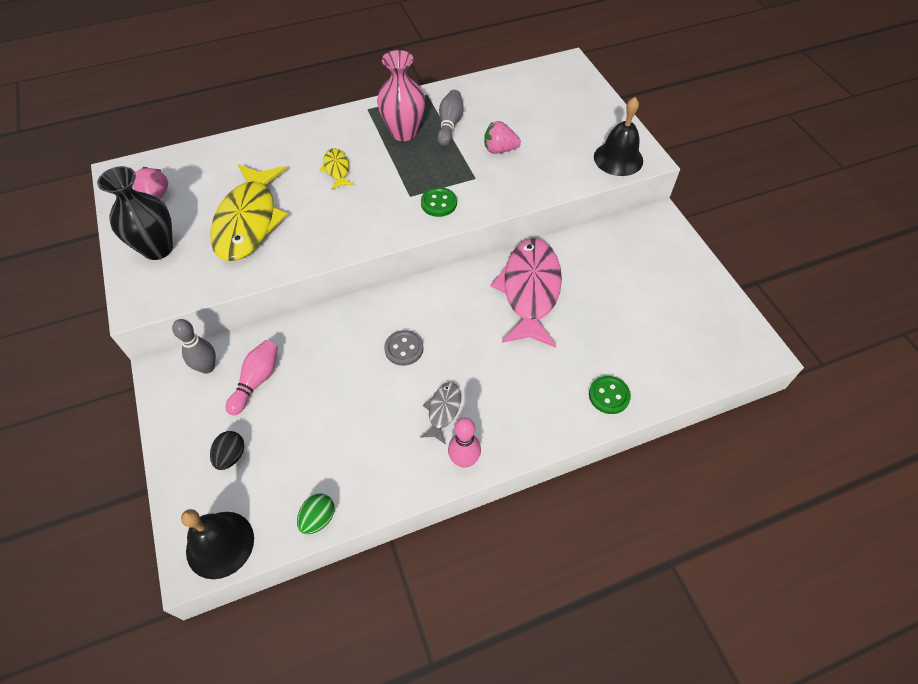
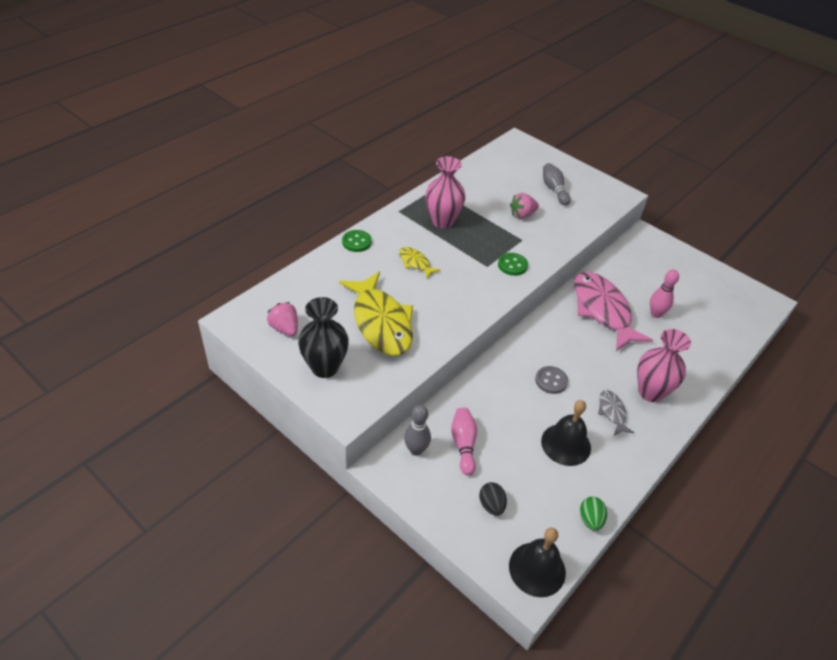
camera: 30 degrees left, 10 degrees down
grey bowling pin [437,90,464,146] -> grey bowling pin moved to [543,163,571,206]
pink bowling pin [448,418,481,468] -> pink bowling pin moved to [650,269,679,318]
green button [589,376,631,414] -> green button moved to [342,230,371,252]
black bell [594,97,643,176] -> black bell moved to [541,400,591,466]
none -> pink vase [637,329,691,402]

